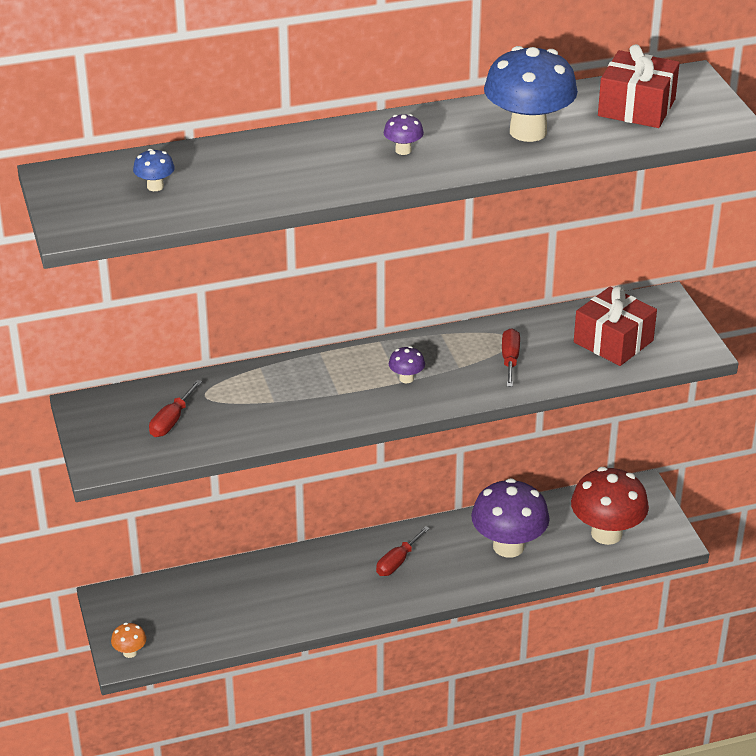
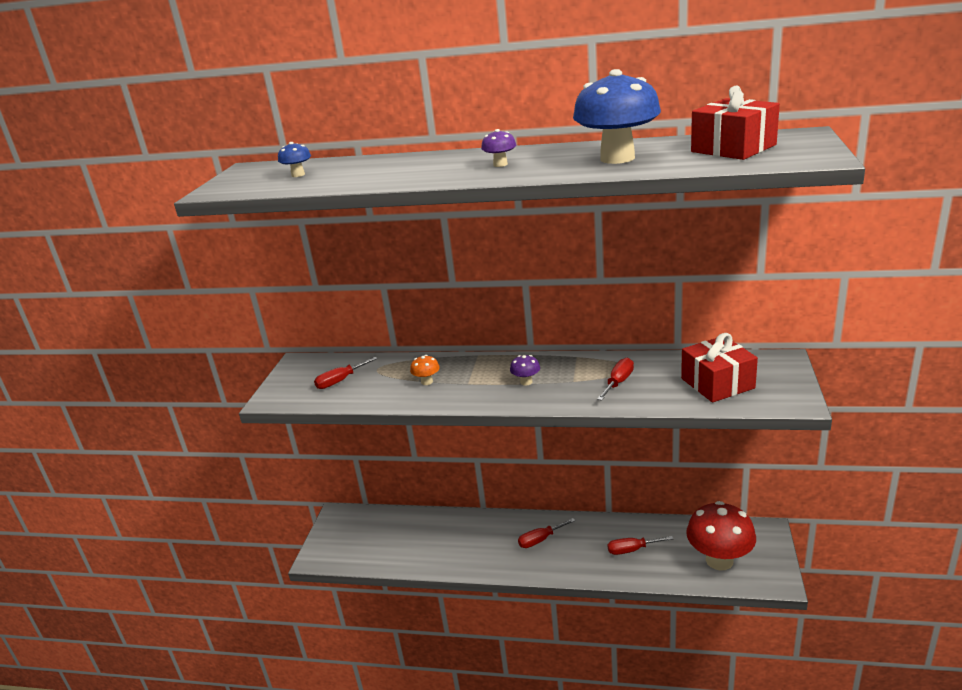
camera: 30 degrees right, 10 degrees down
orange mushroom [111,623,146,658] -> orange mushroom moved to [410,355,440,385]
purple mushroom [471,478,550,557] -> red screwdriver [607,536,673,555]

